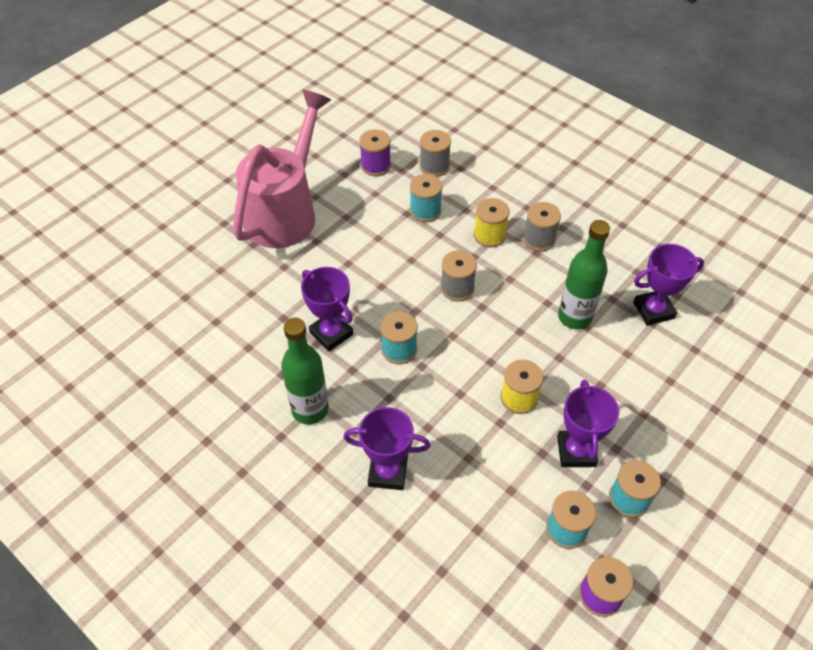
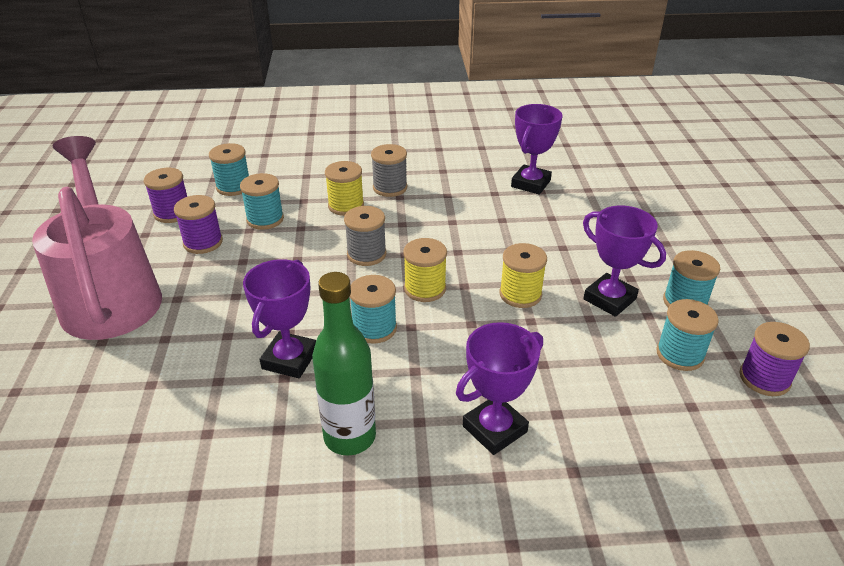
camera: 45 degrees left, 15 degrees down
purple trophy [301,267,353,351] -> purple trophy turned 75 degrees counterclockwise [243,259,316,378]
grey spool [420,130,451,177] -> turquoise spool [209,143,249,196]
green bottle [558,220,610,329] -> none
none -> purple spool [174,195,223,254]
none -> yellow spool [403,238,447,302]

